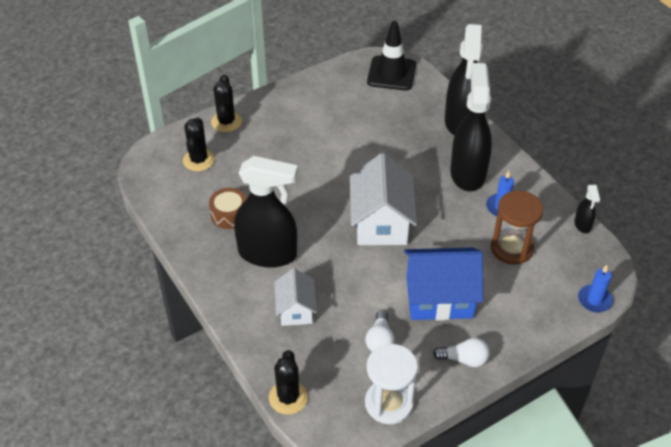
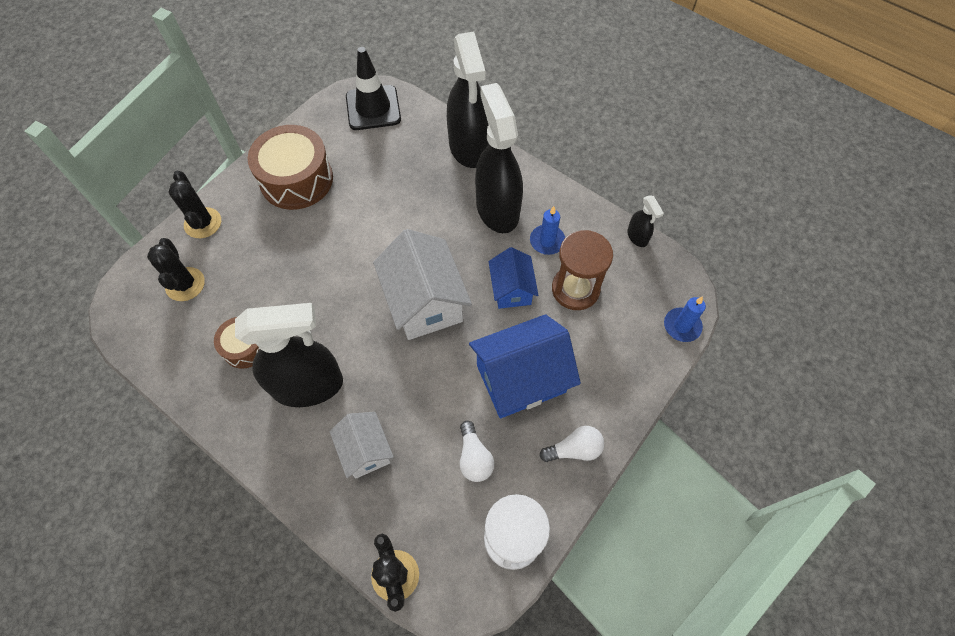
camera: 20 degrees left, 15 degrees up
none -> brown drum [248,125,333,210]
none -> blue house [488,247,539,309]

